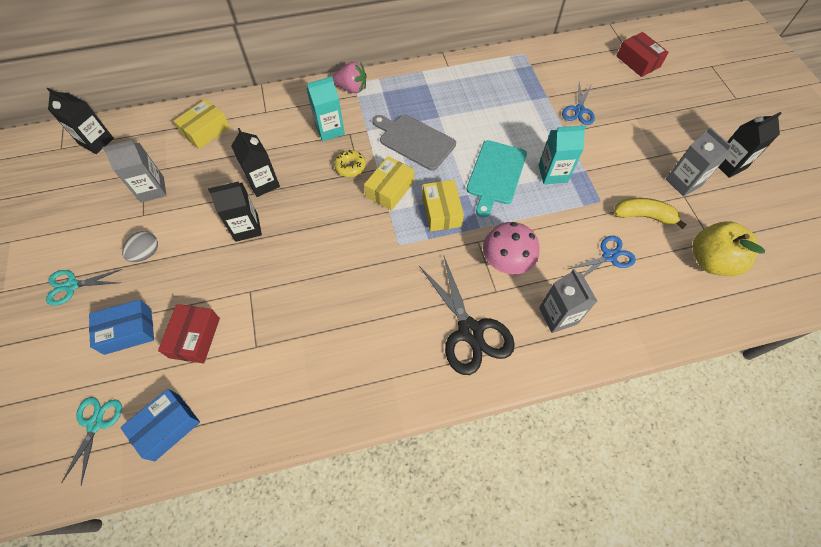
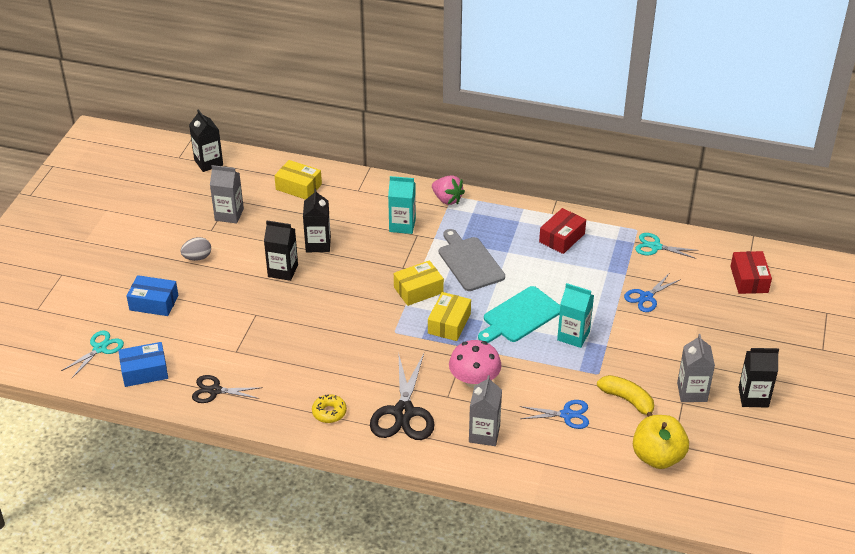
camera: 30 degrees right, 20 degrees down
turquoise scissors [46,269,122,306] -> turquoise scissors moved to [635,233,699,259]
red box [158,304,220,363] -> red box moved to [539,208,586,254]
yellow box [174,99,230,149] -> yellow box turned 45 degrees clockwise [274,160,322,199]
yellow donut [334,150,366,177] -> yellow donut moved to [312,394,347,423]
none -> black scissors [192,375,263,403]

